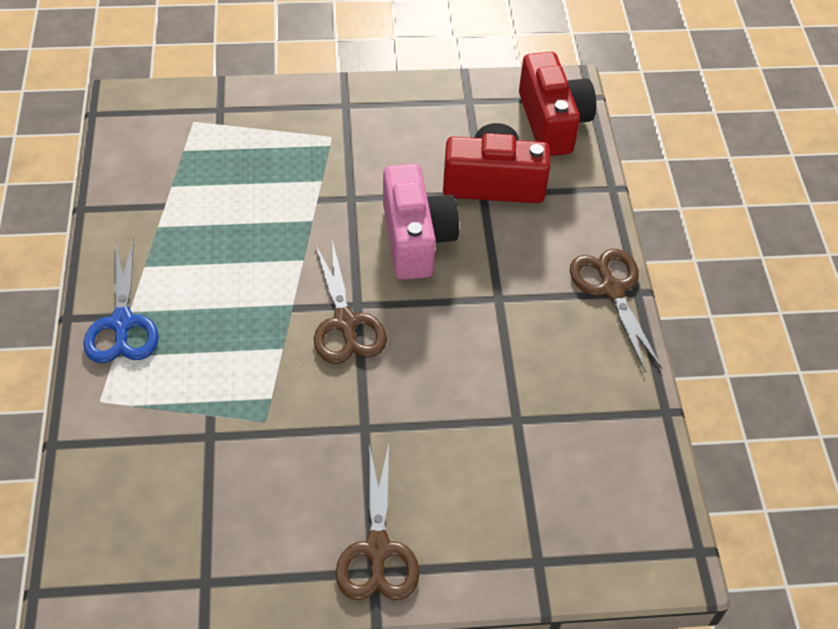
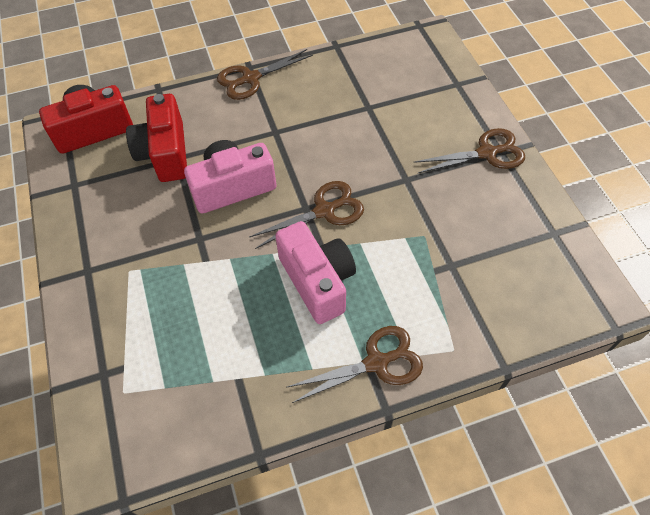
camera: 100 degrees left, 5 degrees up
blue scissors [83,238,159,363] -> brown scissors [287,326,423,403]
none -> pink camera [275,221,356,324]

